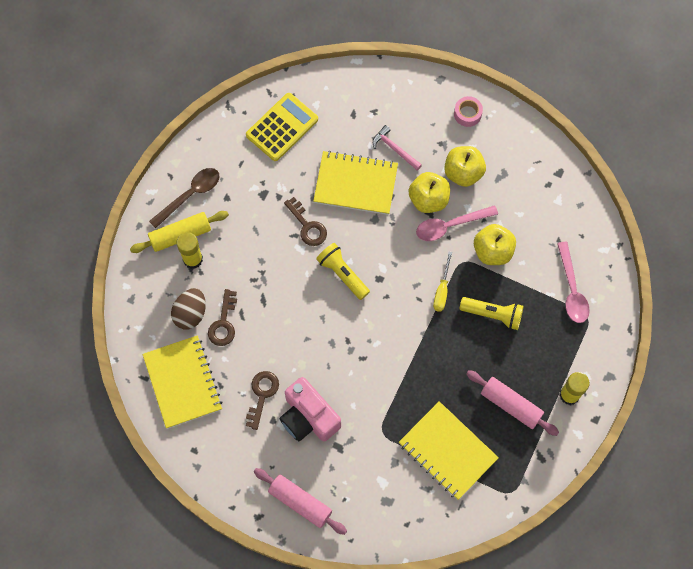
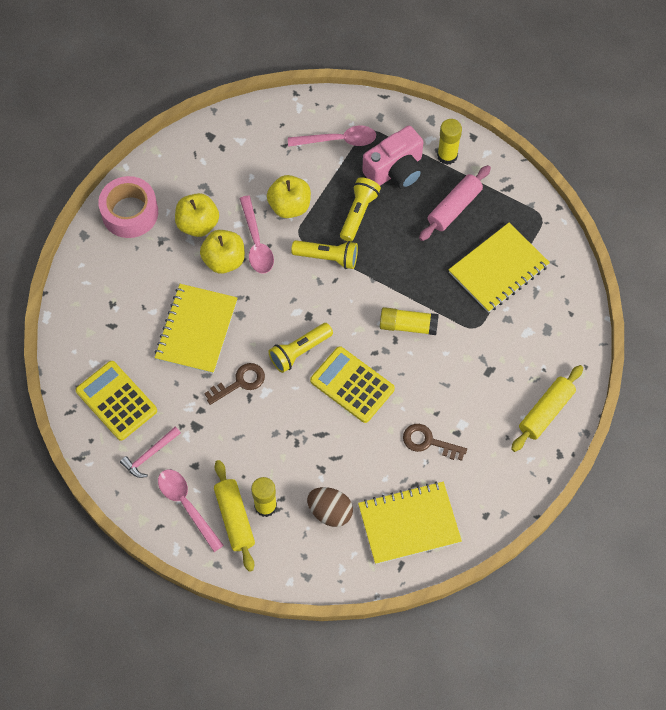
camera: 85 degrees left, 5 degrees down
brown spoon [149,168,219,228] -> pink spoon [158,470,224,552]
brown key [208,289,237,346] -> none
pink rolling pin [254,468,347,535] -> yellow rolling pin [511,365,583,452]
pink camera [280,377,341,441] -> pink camera moved to [362,126,424,189]
pink hammer [373,125,422,171] -> pink hammer moved to [120,427,181,478]
yellow screwdriver [433,252,452,312] -> yellow flashlight [291,240,358,269]
pink tape [454,96,483,127] -> pink tape [98,176,158,238], size x1.87
none -> yellow calculator [310,346,395,423]
none -> yellow glue stick [380,307,439,335]

